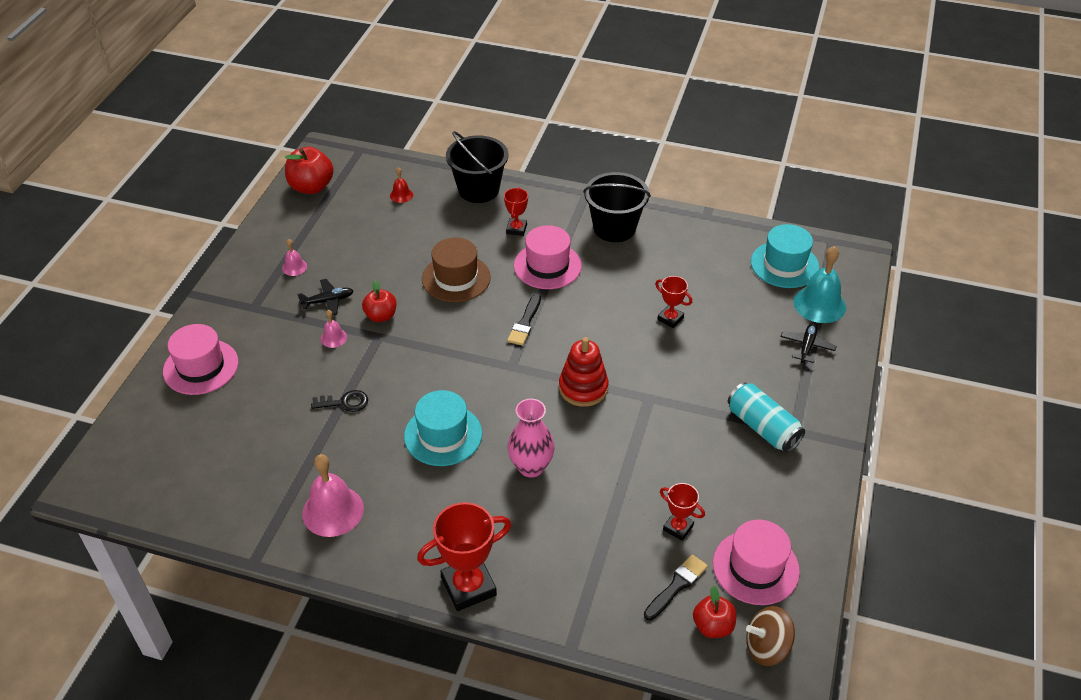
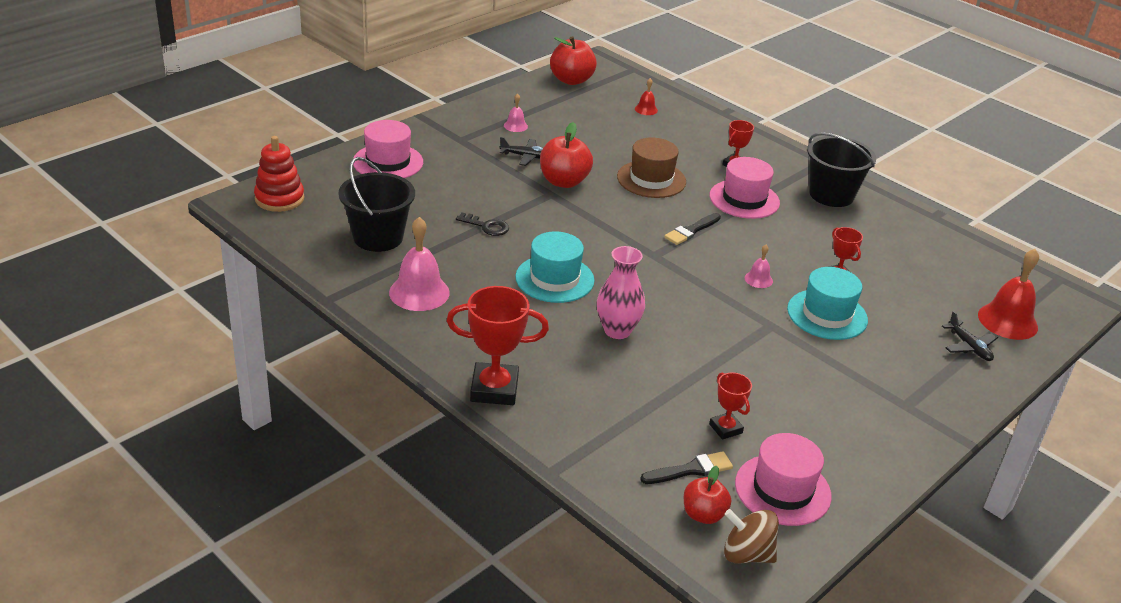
camera: 25 degrees right, 10 degrees down
pink bell [321,310,347,348] -> pink bell moved to [745,245,773,288]
red apple [362,280,396,322] -> red apple [540,122,593,188], size x1.57
black bucket [446,131,508,203] -> black bucket moved to [339,157,415,252]
red stacking toy [559,337,608,407] -> red stacking toy moved to [254,136,304,212]
turquoise can [728,383,805,453] -> none
turquoise hat [751,224,819,288] -> turquoise hat moved to [787,267,868,340]
black plane [781,322,837,363] -> black plane turned 105 degrees clockwise [942,311,998,361]
turquoise bell [793,246,846,323] -> red bell [978,249,1039,340]

